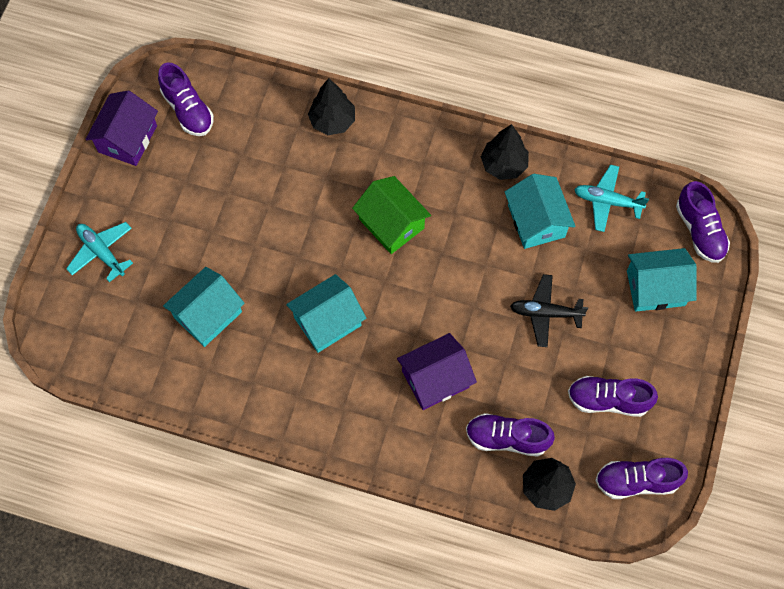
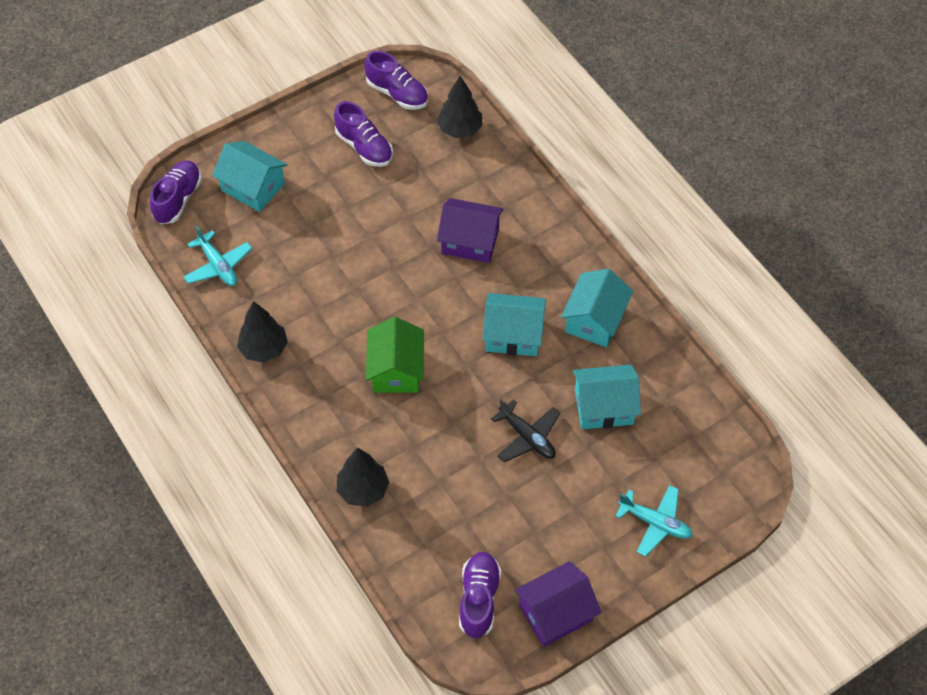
camera: 140 degrees left, 10 degrees down
turquoise plane [66,222,133,282] -> turquoise plane turned 60 degrees counterclockwise [615,485,693,556]
purple shoe [466,413,555,457] -> none
turquoise house [505,174,576,249] -> turquoise house moved to [561,269,633,347]
black plane [510,274,588,347] -> black plane moved to [491,399,560,462]

